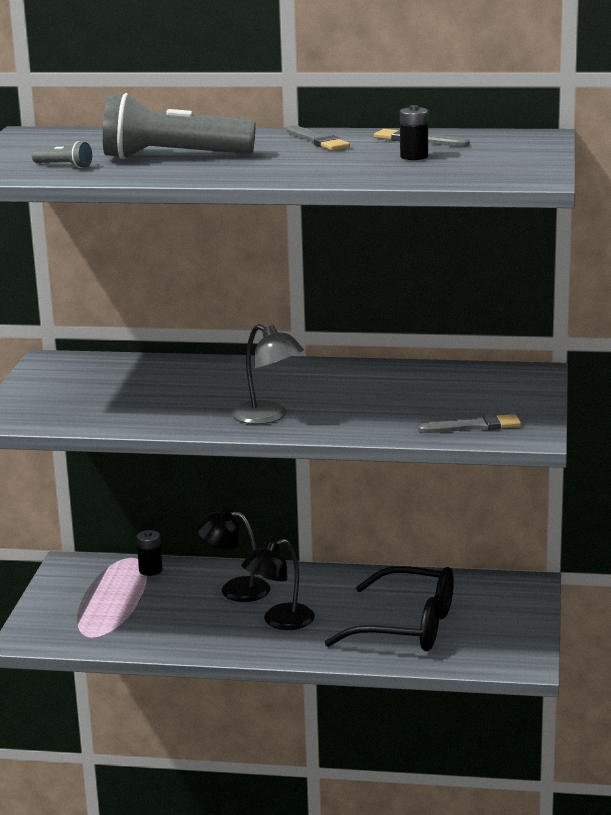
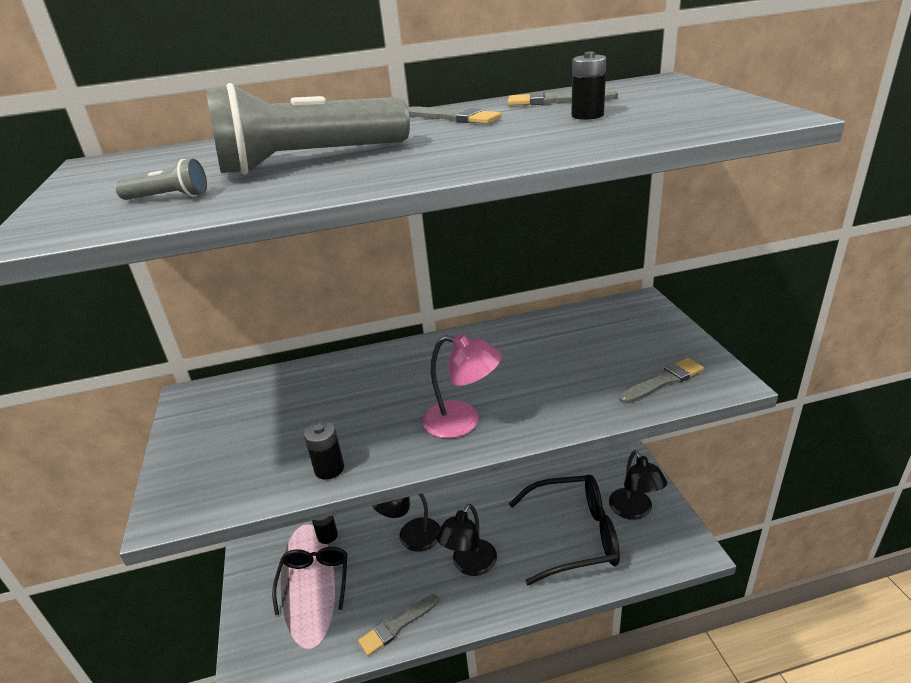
camera: 20 degrees left, 10 degrees up
grey lamp [232,324,304,424] -> pink lamp [423,333,502,438]
none -> black glasses [272,547,347,615]
none -> black battery [304,421,344,480]
none -> grey brush [358,594,439,656]
none -> black lamp [609,450,667,520]

